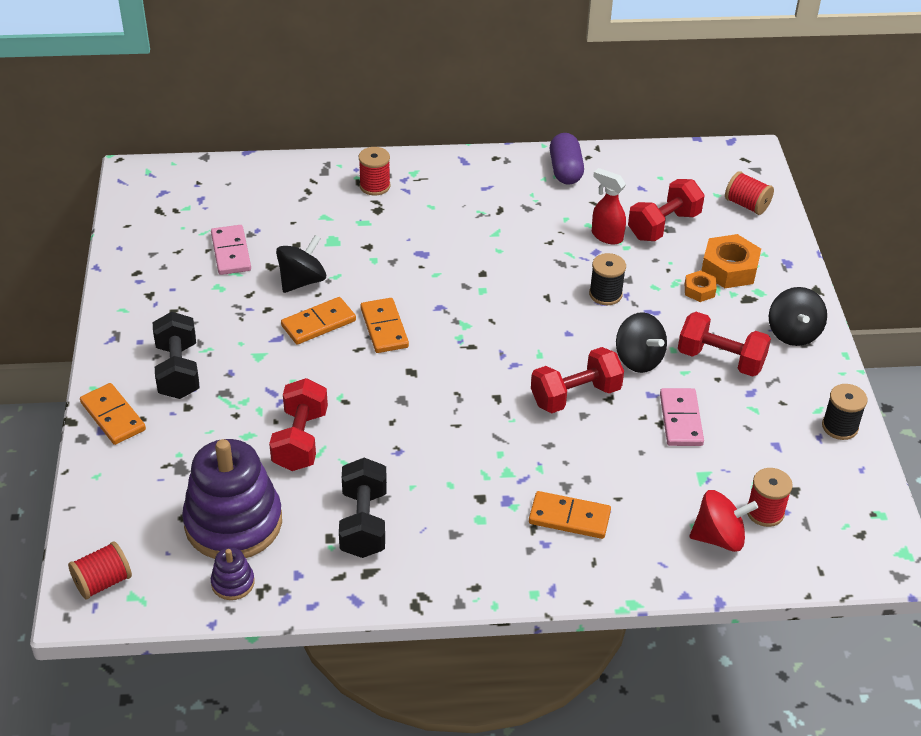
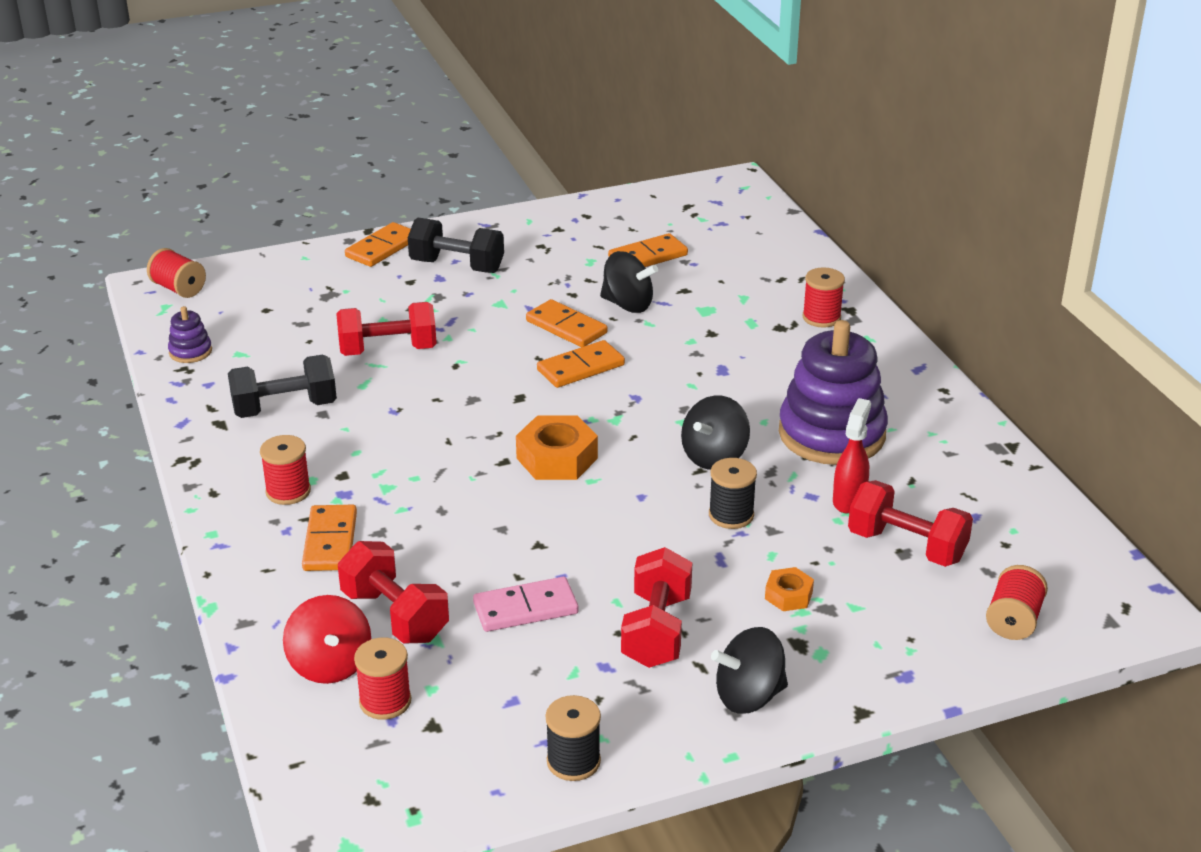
camera: 75 degrees right, 10 degrees down
black dumbbell [153,312,199,399] -> black dumbbell turned 45 degrees clockwise [408,218,504,273]
purple stacking toy [182,439,282,559] -> purple stacking toy moved to [779,320,888,465]
pink domino [211,225,251,275] -> orange domino [608,233,688,267]
red dumbbell [531,347,624,413] -> red dumbbell moved to [338,541,449,644]
purple capsule [550,133,584,185] -> none
black spinning top [616,312,667,373] -> black spinning top moved to [681,395,750,470]
orange nut [701,234,761,288] -> orange nut moved to [516,415,598,480]
none -> red spool [260,435,311,505]

